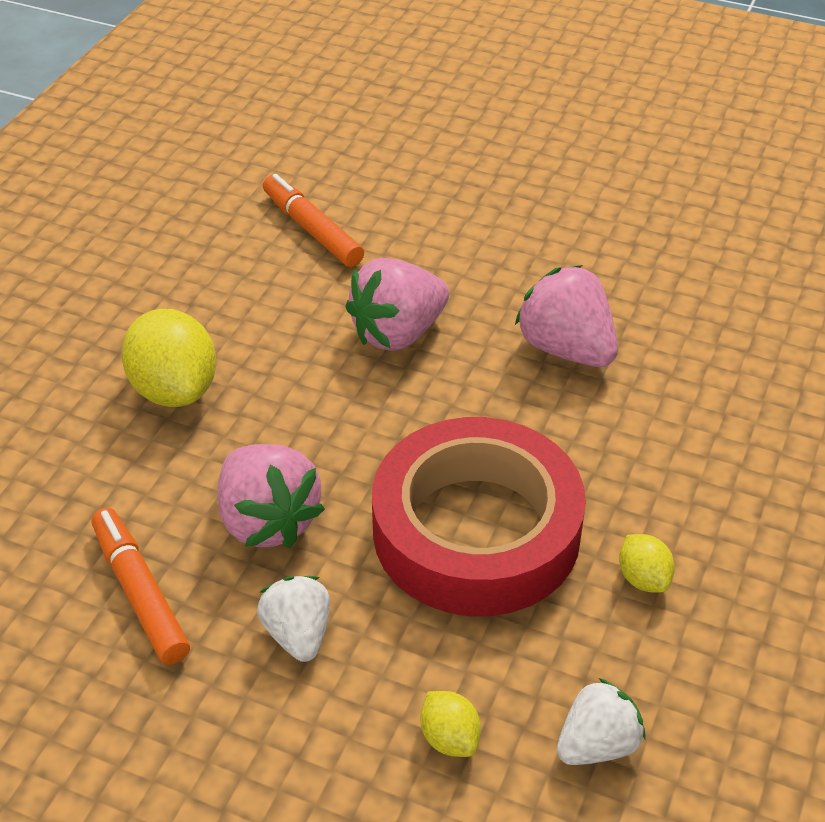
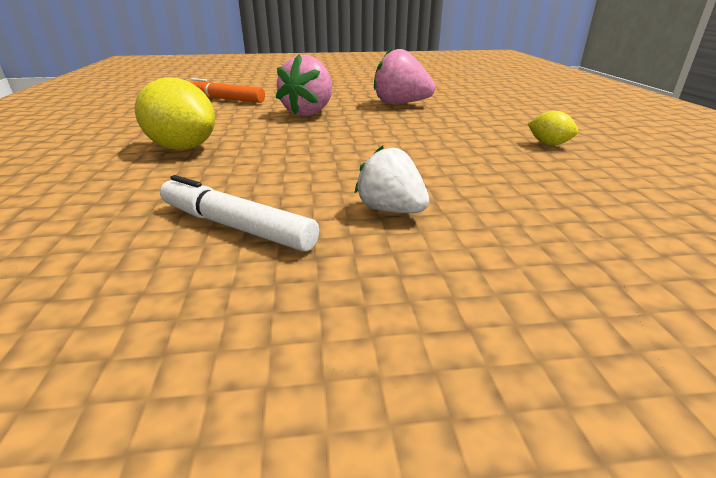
camera: 30 degrees left, 15 degrees down
orange marker [92,508,190,665] -> white marker [160,175,319,252]
pink strawberry [217,444,325,548] -> none
red tape [372,417,586,616] -> none
yellow lemon [420,691,481,757] -> none
white strawberry [557,678,646,765] -> none

